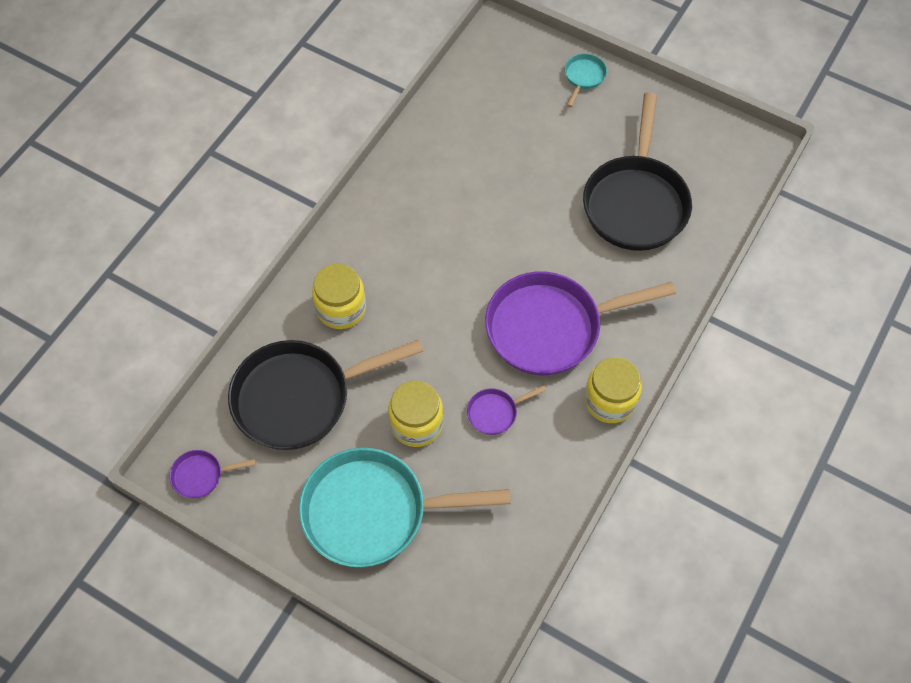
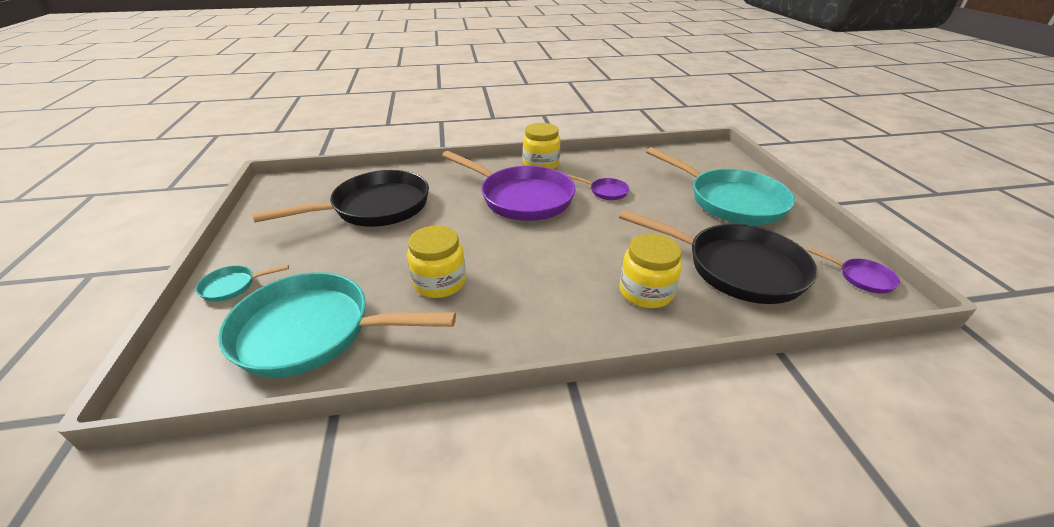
camera: 130 degrees left, 25 degrees down
yellow jar [388,381,443,447] -> yellow jar moved to [407,225,466,298]
none -> turquoise pan [218,272,456,377]

